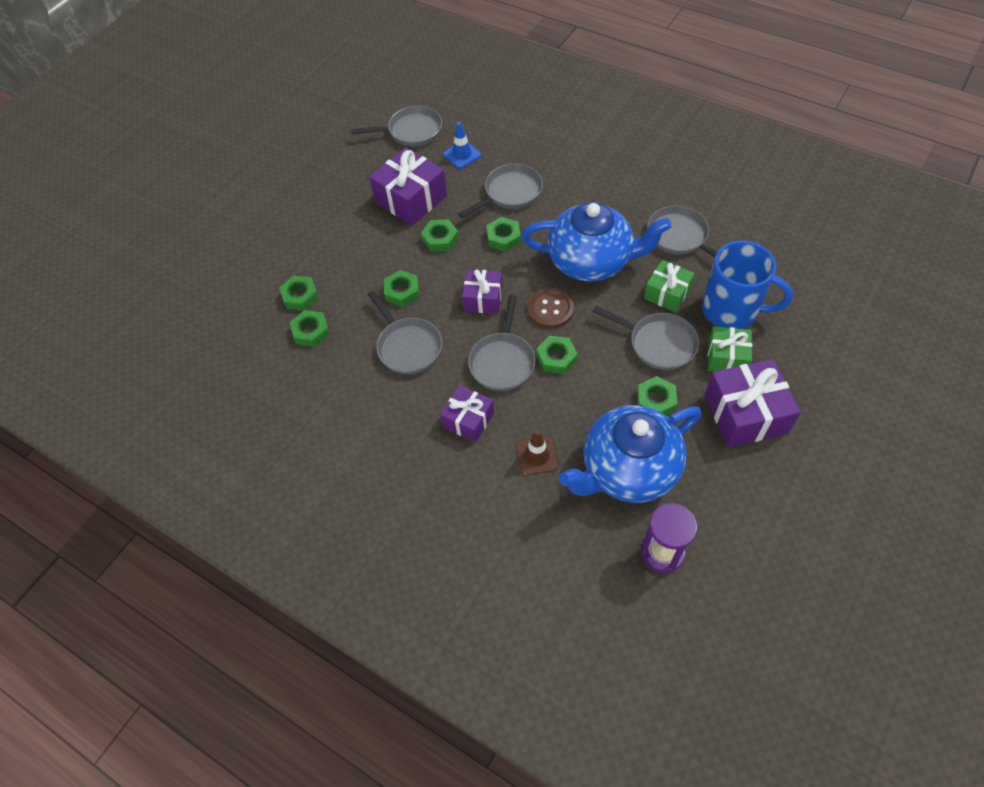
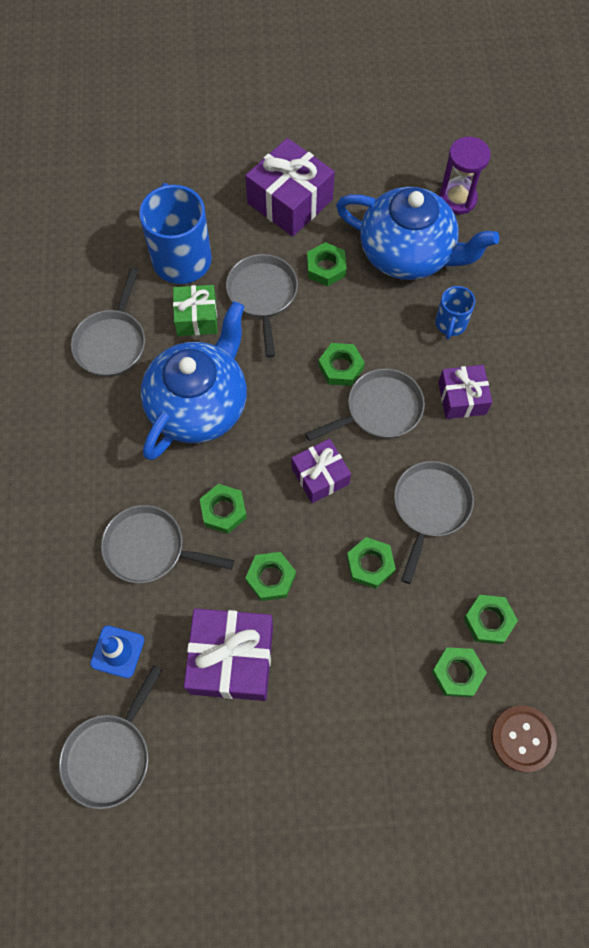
camera: 130 degrees left, 10 degrees up
grey pan [351,106,442,147] -> grey pan turned 105 degrees counterclockwise [59,665,162,809]
brown traffic cone [516,430,559,475] -> blue mug [435,286,475,339]
blue teapot [521,202,671,282] -> blue teapot turned 60 degrees clockwise [141,301,247,460]
brown button [527,288,574,329] -> brown button moved to [491,705,557,772]
green gift [708,326,752,371] -> none

